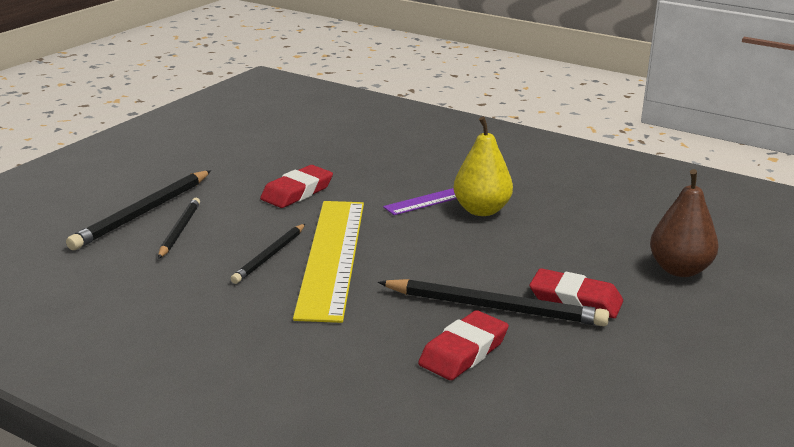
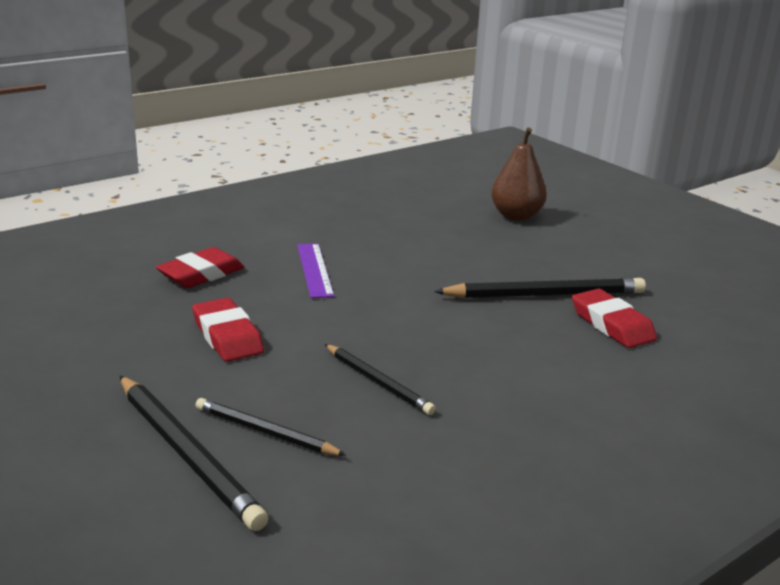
camera: 70 degrees left, 0 degrees up
yellow ruler [293,201,364,323] -> none
black pencil [378,279,609,326] -> black pencil turned 45 degrees clockwise [434,278,646,298]
yellow pear [453,117,513,216] -> none
red eraser [530,268,623,318] -> red eraser moved to [156,247,244,288]

